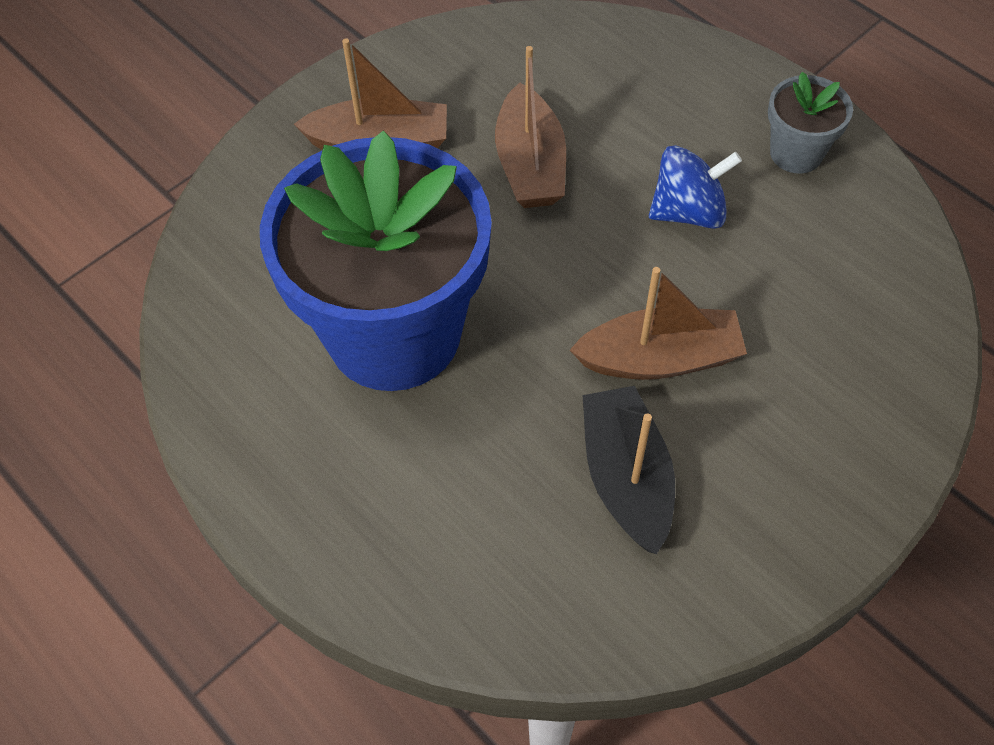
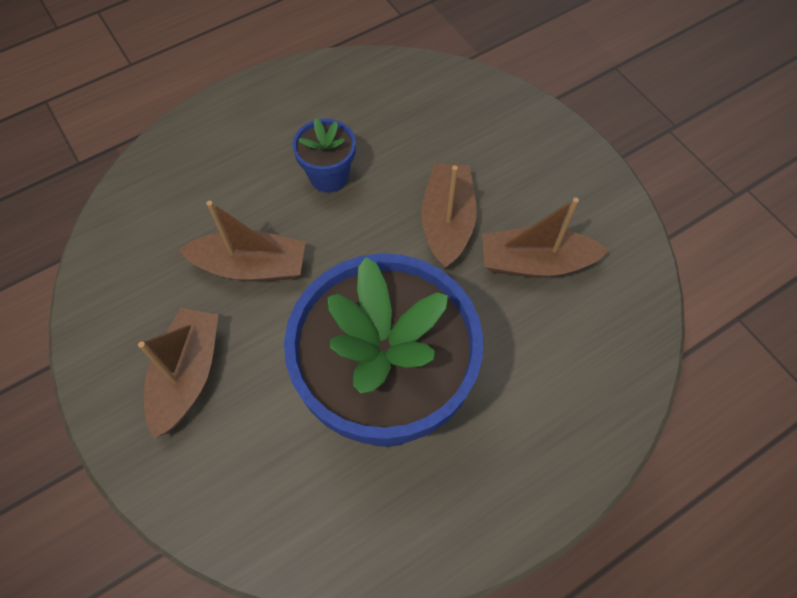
camera: 80 degrees left, 5 degrees up
black boat [582,386,675,554] -> brown boat [482,198,609,278]
blue spinning top [649,145,742,229] -> blue flower pot [292,118,356,193]
grey flower pot [768,72,853,174] -> none

